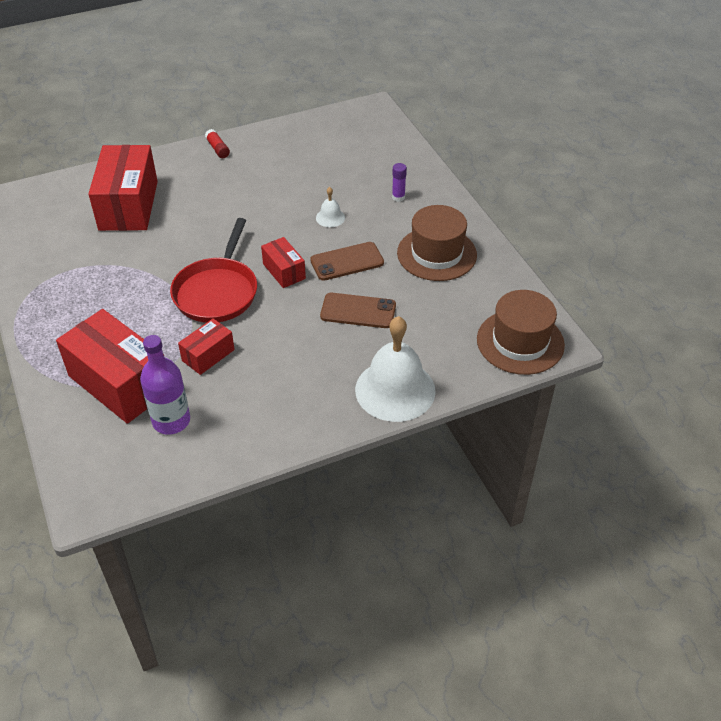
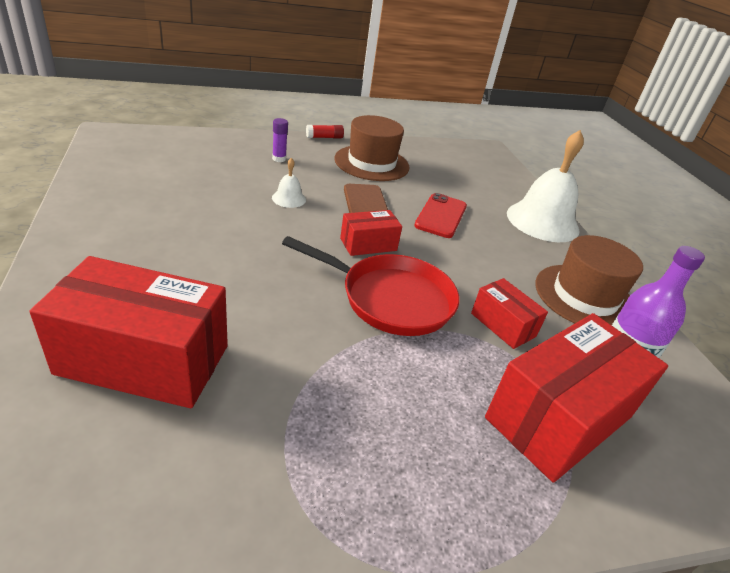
camera: 85 degrees left, 10 degrees down
red glue stick [205,129,230,158] -> red glue stick moved to [306,125,344,139]
brown phone [320,293,396,328] -> red phone [414,193,467,238]
brown hat [477,290,565,375] -> brown hat moved to [535,235,643,325]

